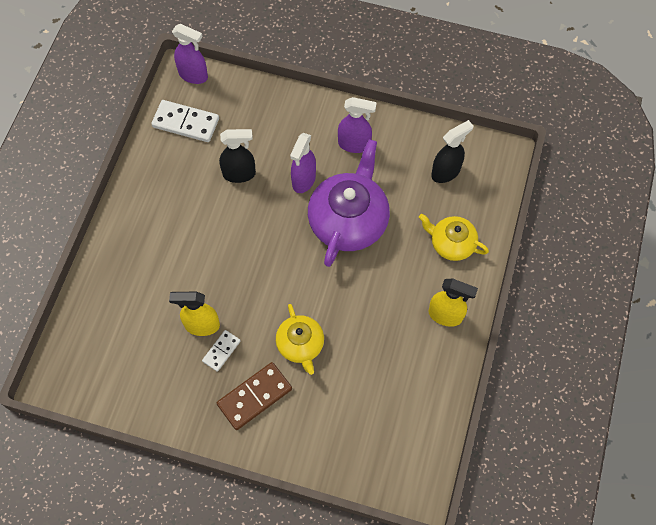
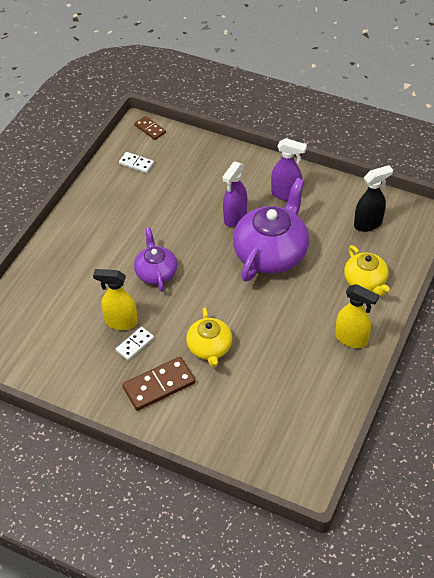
camera: 10 degrees right, 15 degrees down
white domino [151,100,219,142] -> white domino [119,152,154,173], size x0.58
purple spray bottle [172,24,208,84] -> brown domino [134,116,166,140]
black spray bottle [219,129,256,183] -> none
yellow teapot [419,214,489,261] -> yellow teapot turned 150 degrees counterclockwise [344,245,390,296]
none -> purple teapot [134,228,177,291]

